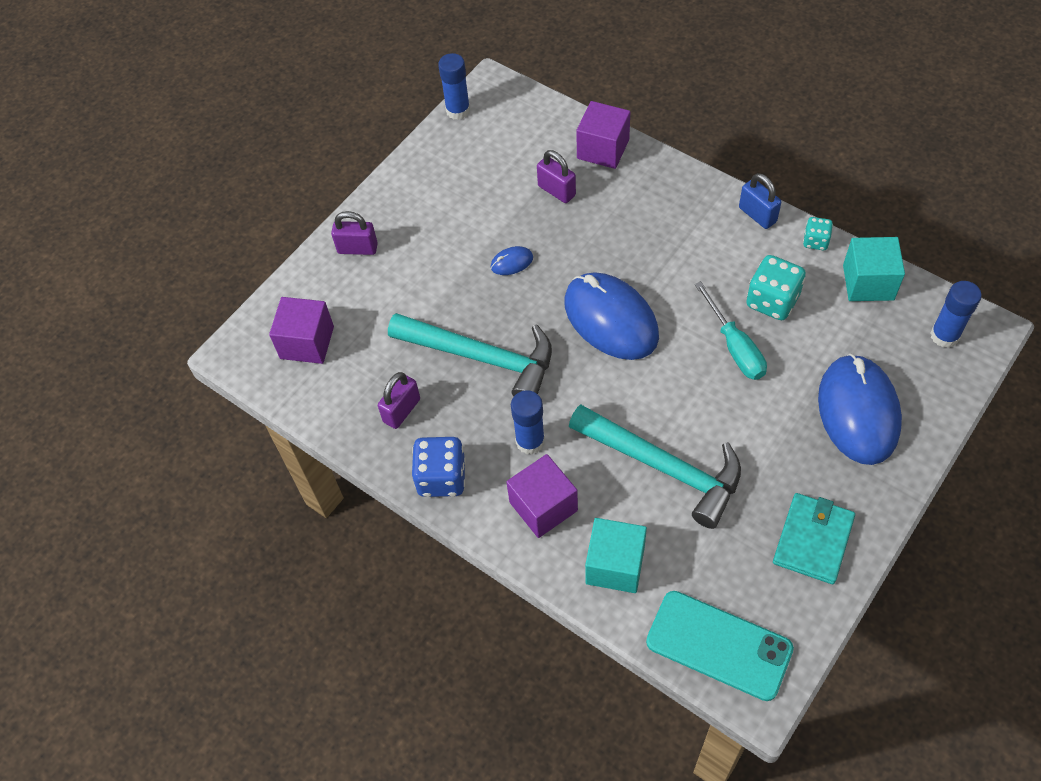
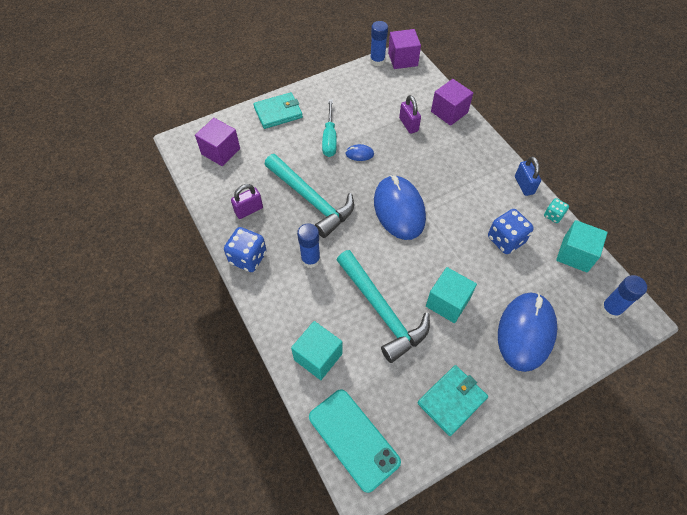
camera: 20 degrees right, 0 degrees up
purple padlock [331,211,378,255] -> turquoise wallet [253,92,303,129]
purple cube [506,454,578,538] -> purple cube moved to [388,29,421,69]
turquoise screwdriver [695,281,767,380] -> turquoise screwdriver moved to [322,99,337,157]
turquoise dice [746,255,806,320] -> blue dice [488,209,534,254]
none -> turquoise cube [426,267,477,323]

